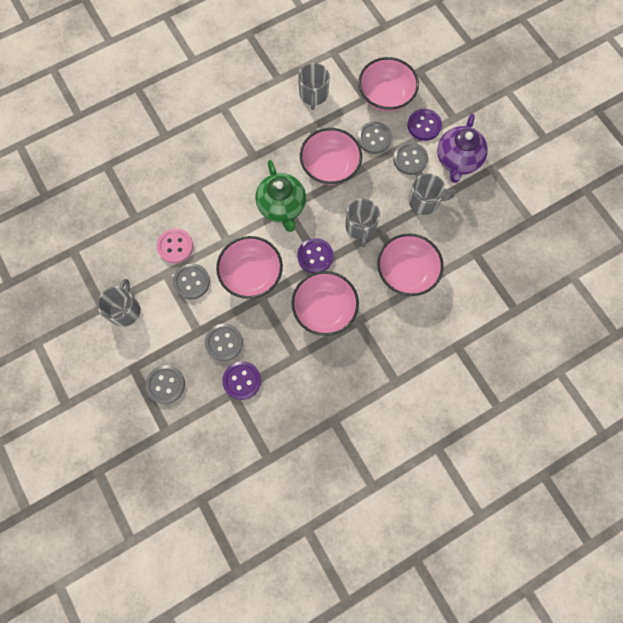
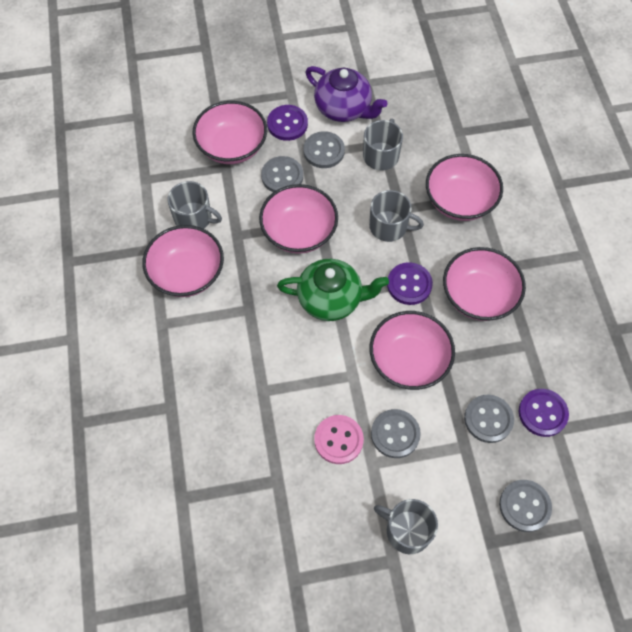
camera: 70 degrees left, 10 degrees down
none -> pink bowl [142,225,224,297]

